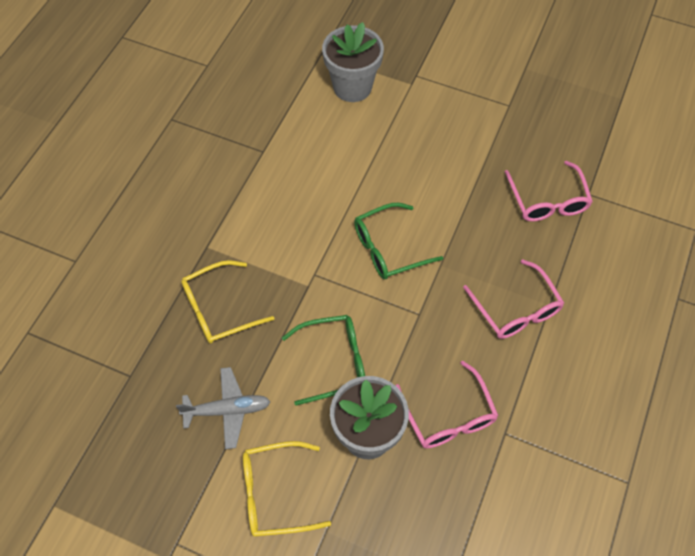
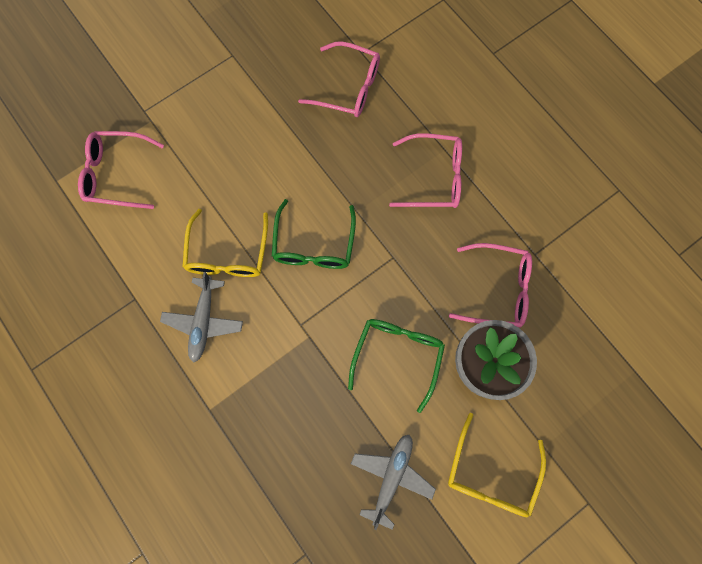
camera: 60 degrees left, 15 degrees up
yellow glasses [181,260,274,344] -> yellow glasses moved to [182,209,268,277]
grey flower pot [322,22,384,102] -> pink glasses [78,131,164,209]
none -> grey plane [160,272,243,363]

